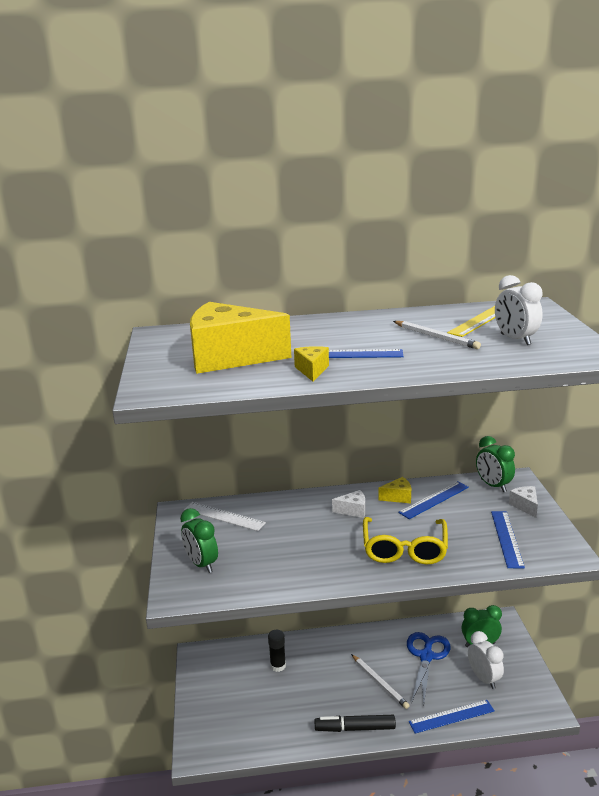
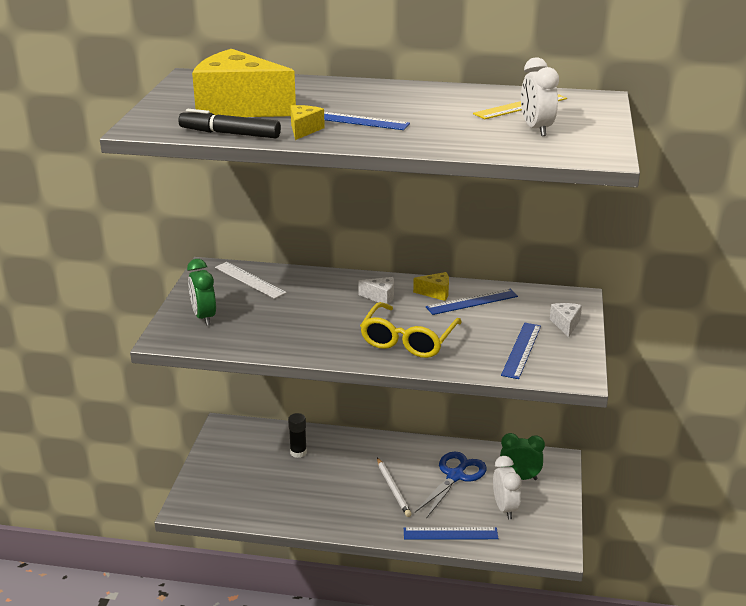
camera: 15 degrees right, 5 degrees up
black marker [314,715,396,732] -> black marker moved to [178,109,281,138]
white pencil [393,321,481,349] -> none
green clock [476,436,515,492] -> none

